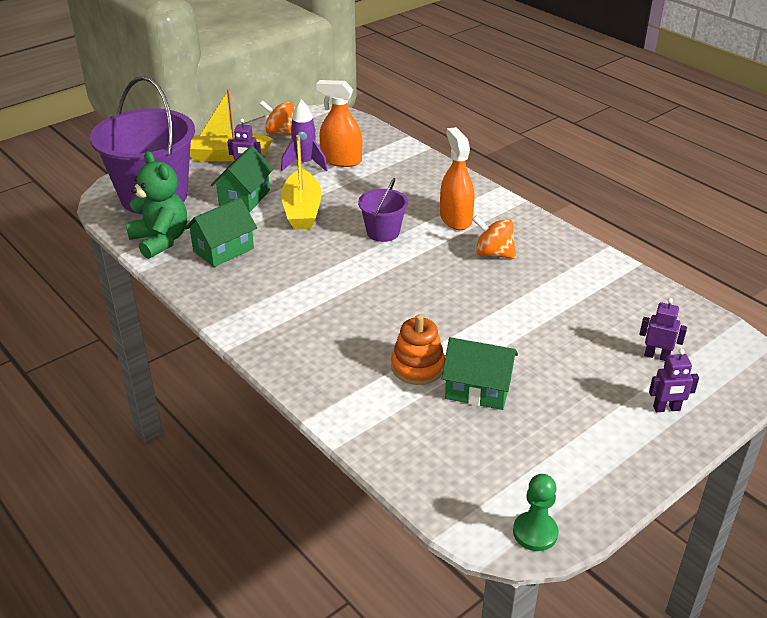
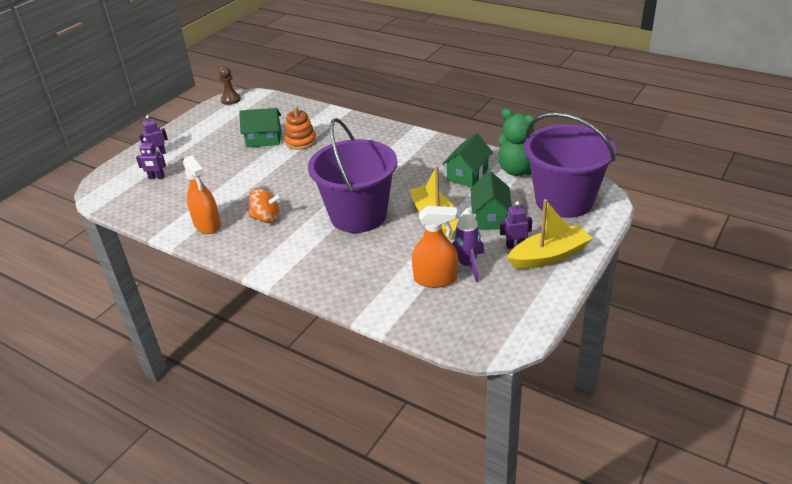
camera: 165 degrees right, 0 degrees up
orange spinning top [260,100,294,134] -> none
purple bucket [358,178,408,242] -> purple bucket [308,118,397,233], size x2.12
orange spray bottle [440,127,475,230] -> orange spray bottle moved to [183,155,221,234]
green pawn [513,474,558,551] -> brown pawn [219,66,241,105]

